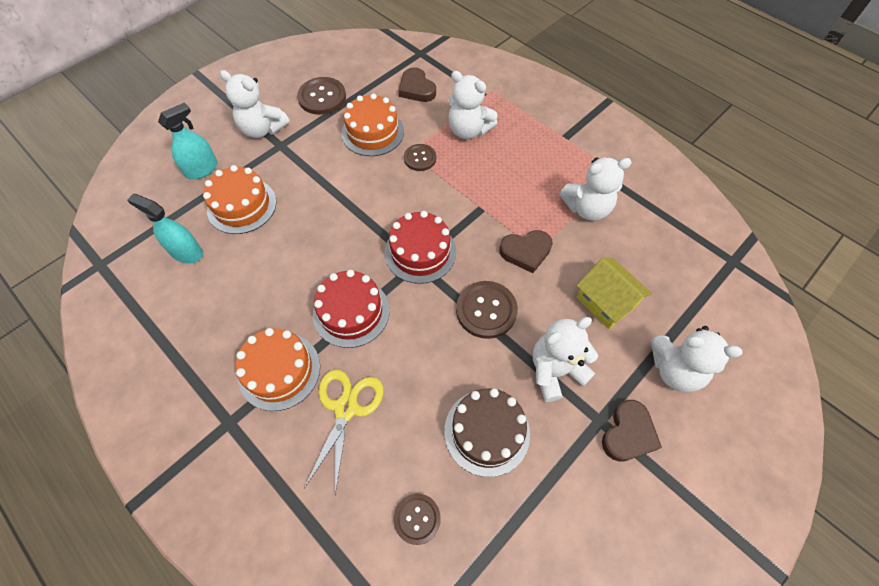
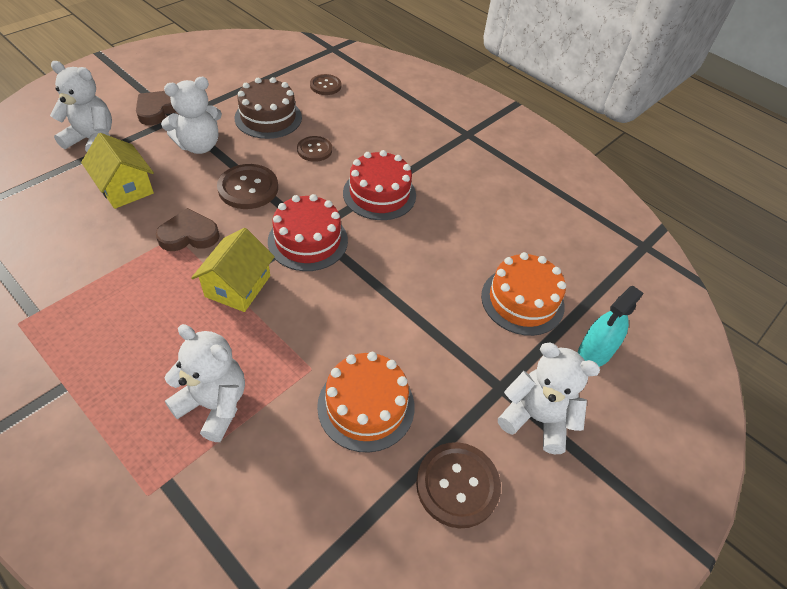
camera: 175 degrees right, 10 degrees down
turquoise spray bottle [127,194,203,263] -> none
orange cake [235,328,320,411] -> none
yellow scissors [304,369,384,494] -> none
brown heart [398,67,436,102] -> none
brown button [404,144,436,171] -> brown button moved to [297,136,332,162]
white teddy bear [559,157,632,221] -> none
none -> yellow house [191,228,275,312]

